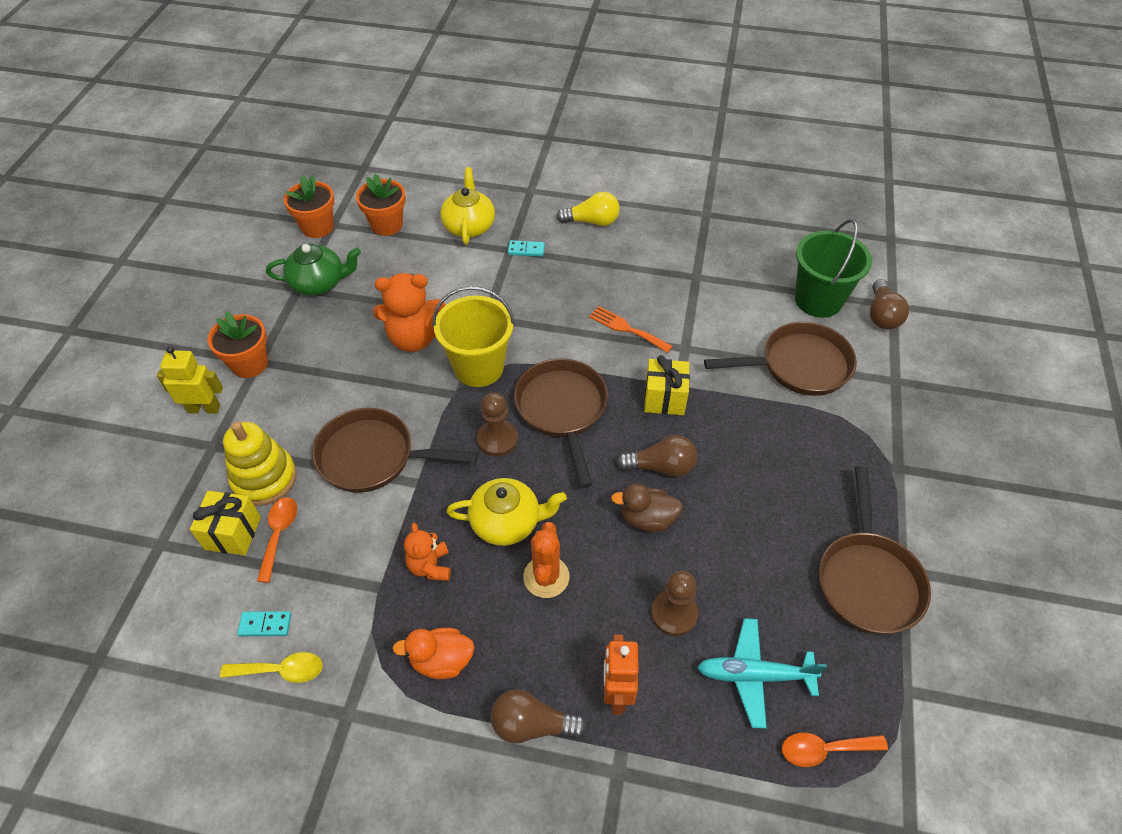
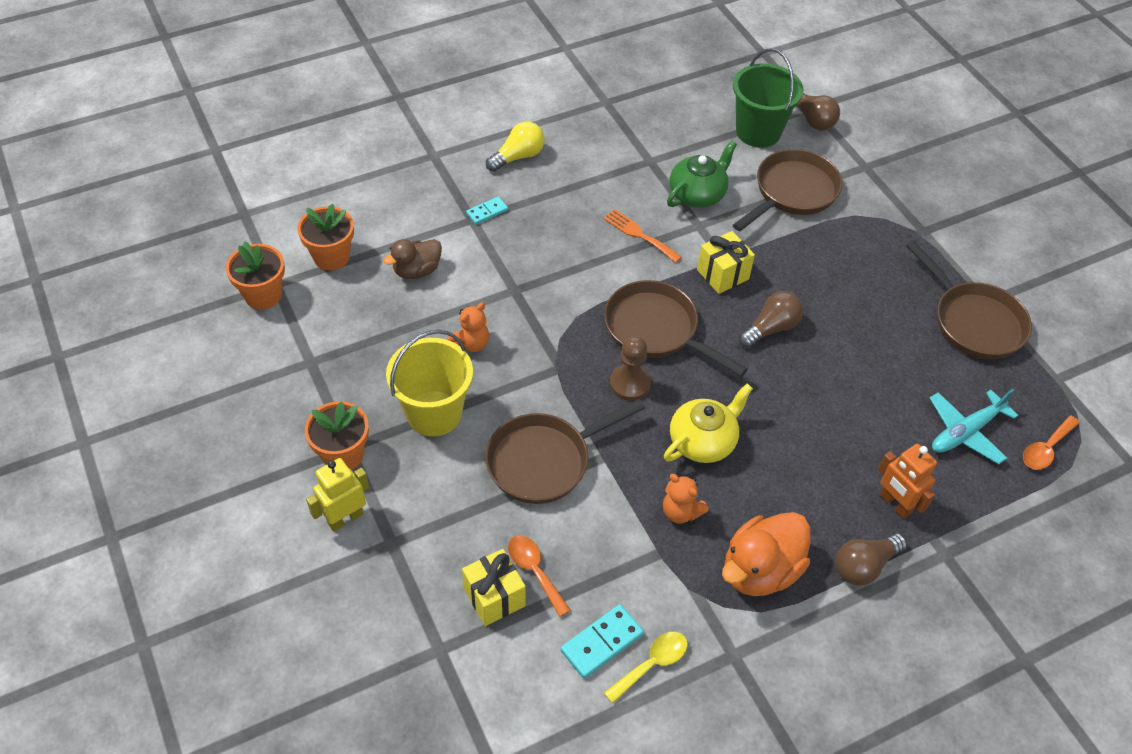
camera: 40 degrees left, 0 degrees up
yellow stacking toy [223,422,296,506] -> none
turquoise domino [237,611,291,636] -> turquoise domino [561,604,644,679], size x1.57
green teapot [266,244,361,295] -> green teapot moved to [667,140,737,208]
orange teddy bear [373,273,445,352] -> orange teddy bear [447,302,489,352], size x0.58
orange duck [392,628,475,679] -> orange duck [722,512,811,596], size x1.57
yellow bucket [432,286,515,387] -> yellow bucket moved to [386,330,473,436]
yellow teapot [440,167,495,244] -> none
orange cactus [523,522,569,598] -> none
orange fork [589,306,673,353] -> orange fork turned 45 degrees clockwise [603,209,682,263]
brown duck [611,483,683,532] -> brown duck moved to [383,239,442,279]
brown pawn [651,571,698,636] -> none

